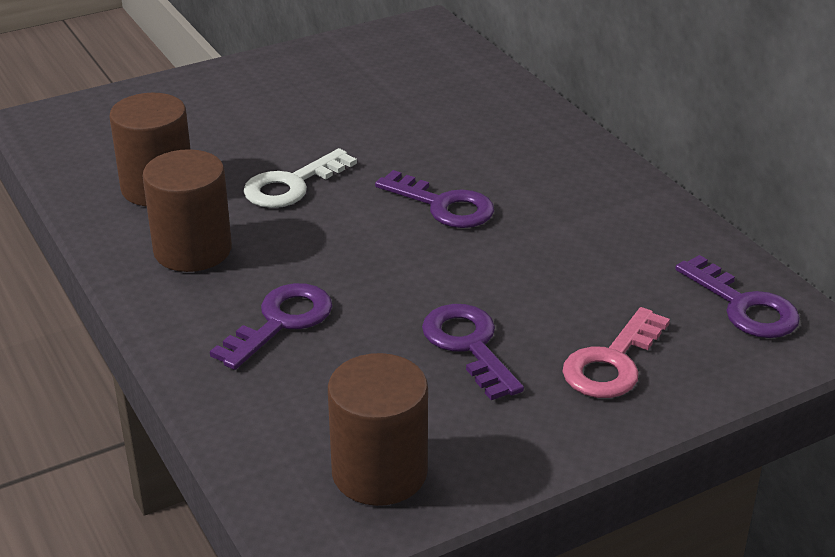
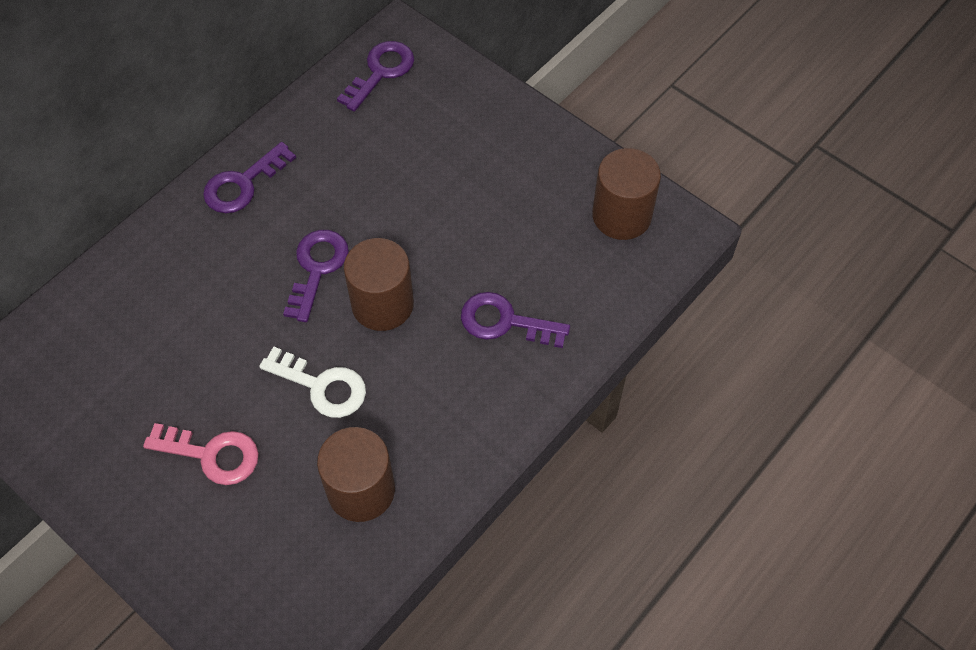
camera: 110 degrees left, 25 degrees up
brown cylinder [143,149,232,272] -> brown cylinder moved to [344,238,414,331]
purple key [422,304,524,400] -> purple key moved to [203,142,296,213]
pink key [562,307,670,398] -> pink key moved to [143,423,259,485]

